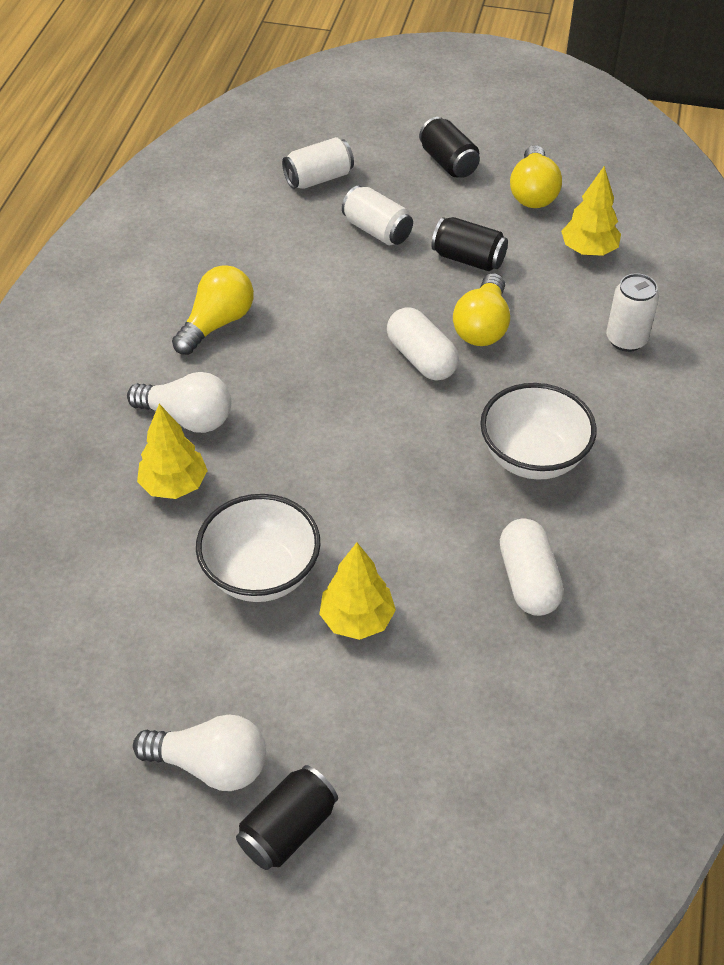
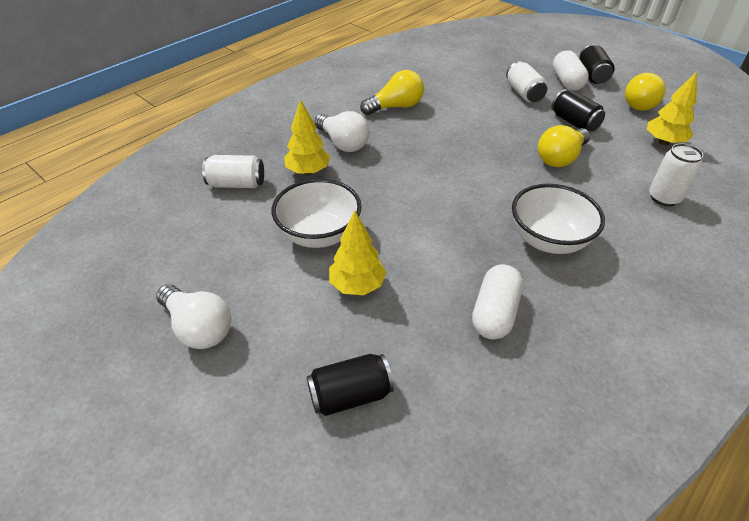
camera: 30 degrees right, 5 degrees down
black can [236,765,338,870] -> black can moved to [307,354,394,416]
white can [282,137,354,189] -> white can moved to [202,155,264,188]
white capsule [387,307,459,380] -> white capsule moved to [553,50,589,91]

